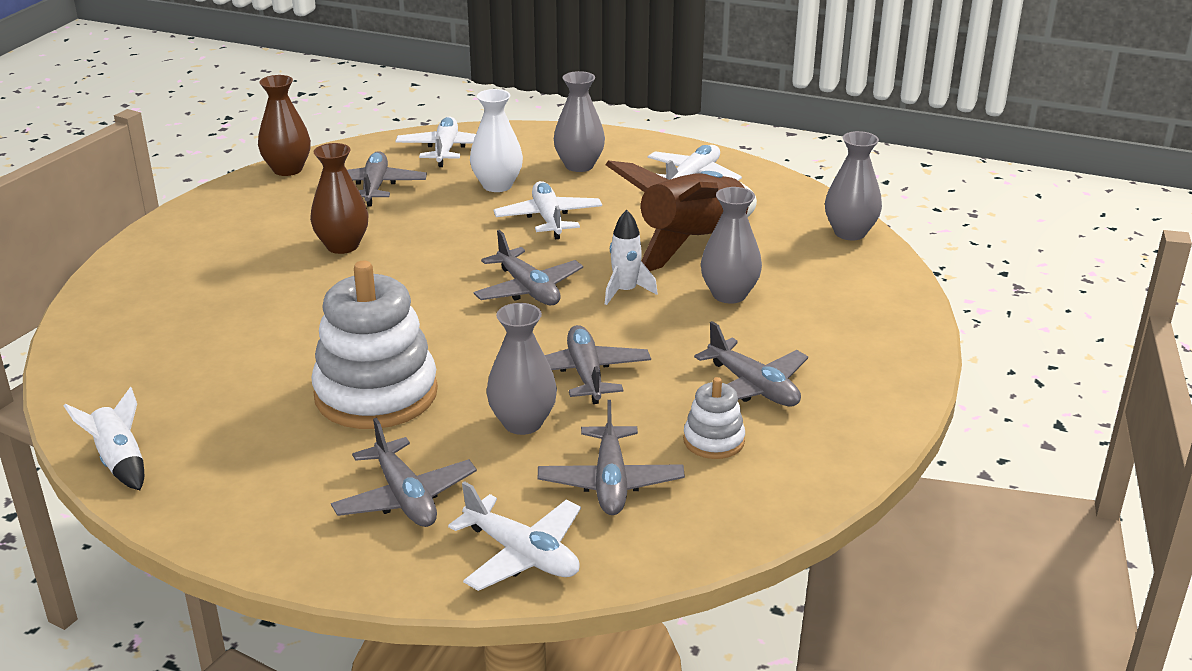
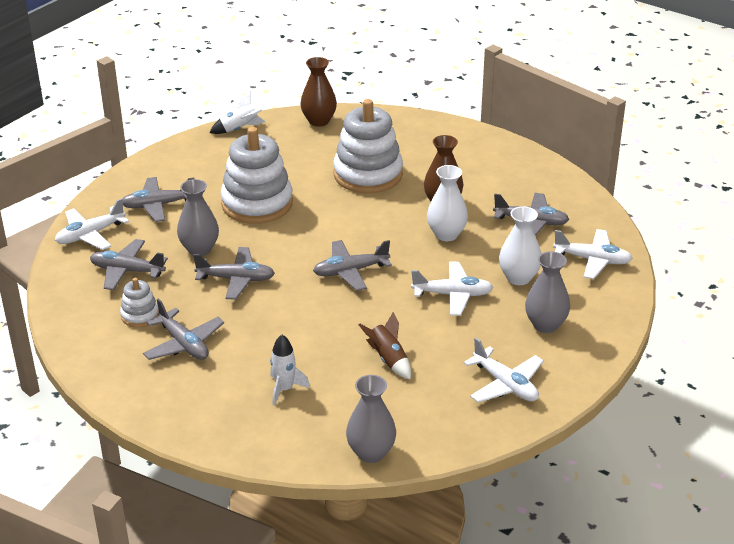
camera: 105 degrees right, 5 degrees up
brown vase [258,75,311,176] -> brown vase moved to [301,57,337,127]
white rocket [605,210,658,305] -> white rocket moved to [270,334,310,406]
brown rocket [606,160,757,271] -> brown rocket [358,312,411,380], size x0.47
grey plane [694,321,808,407] -> grey plane turned 105 degrees counterclockwise [143,298,224,360]
grey vase [701,187,762,304] -> none
none -> white stacking toy [333,99,403,193]
none -> white vase [427,165,468,241]

